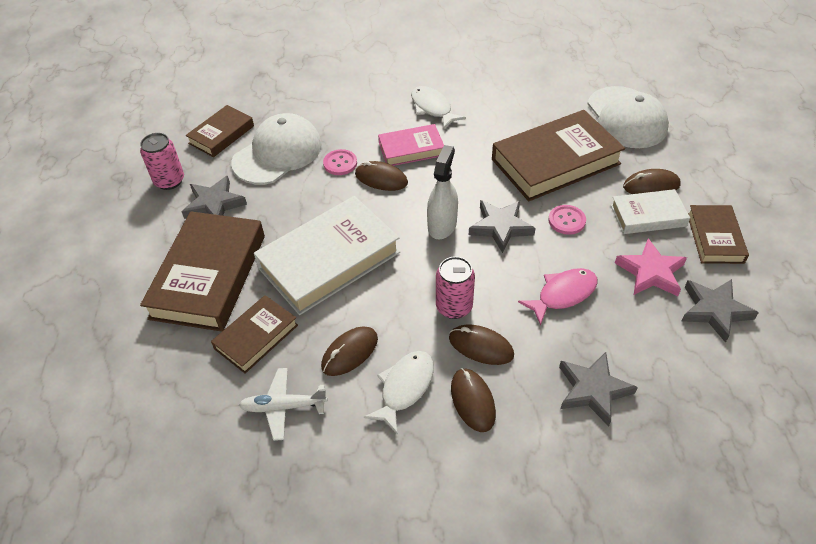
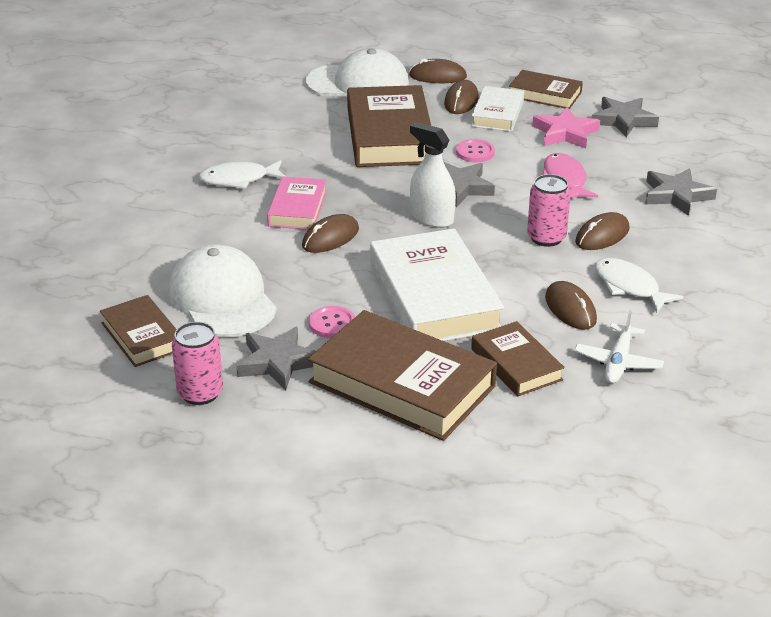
camera: 70 degrees left, 15 degrees down
pink button [323,149,357,175] -> pink button moved to [309,306,355,338]
brown mouse [451,368,496,432] -> brown mouse moved to [409,58,467,83]

